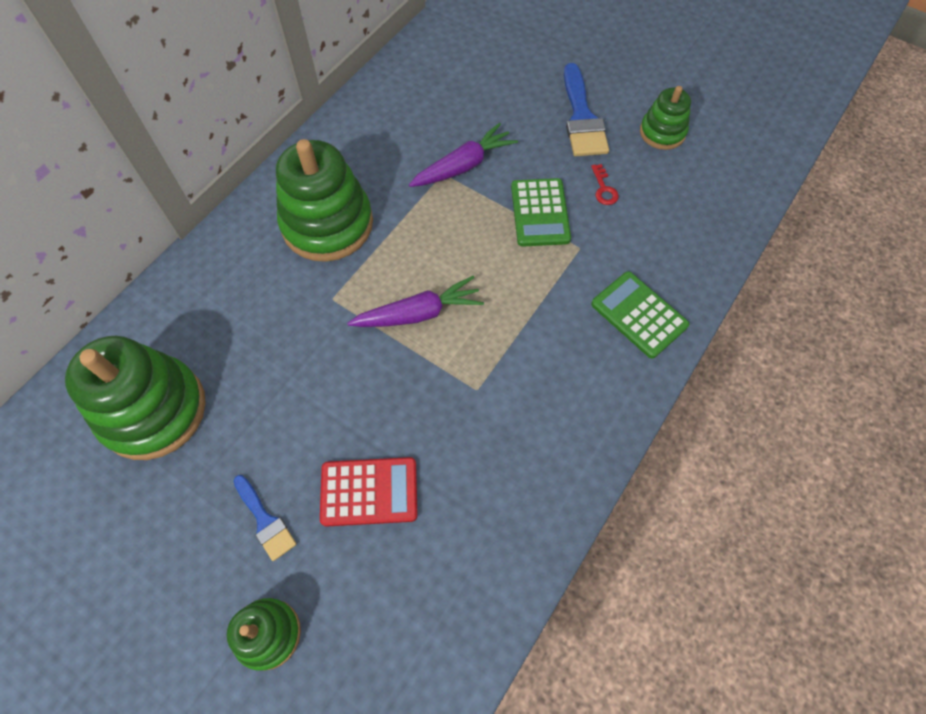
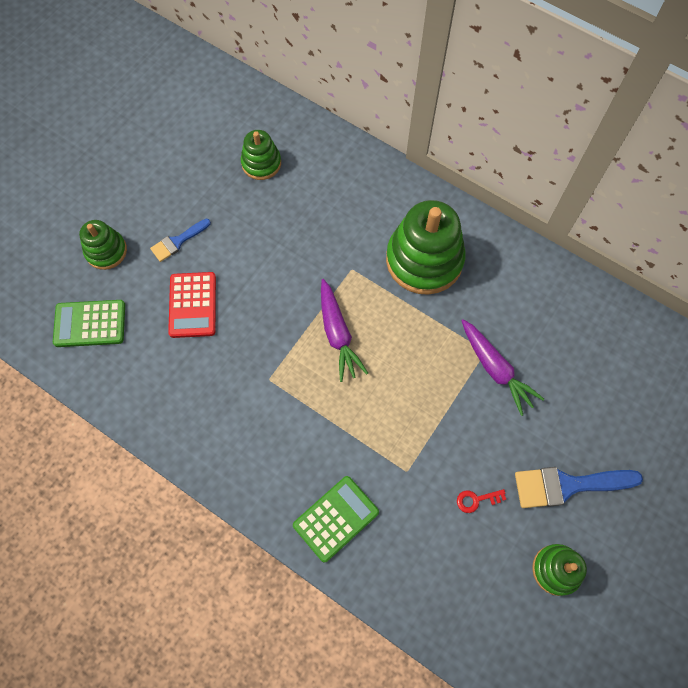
camera: 90 degrees right, 5 degrees up
green stacking toy [65,336,206,460] -> green stacking toy [241,130,281,180], size x0.54
green calculator [511,178,571,247] -> green calculator moved to [53,300,125,347]

